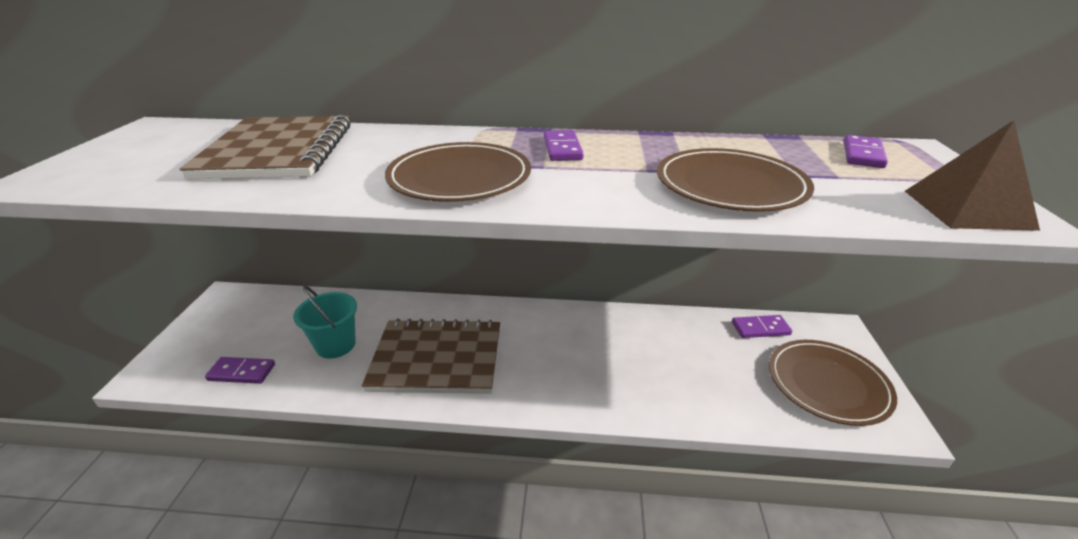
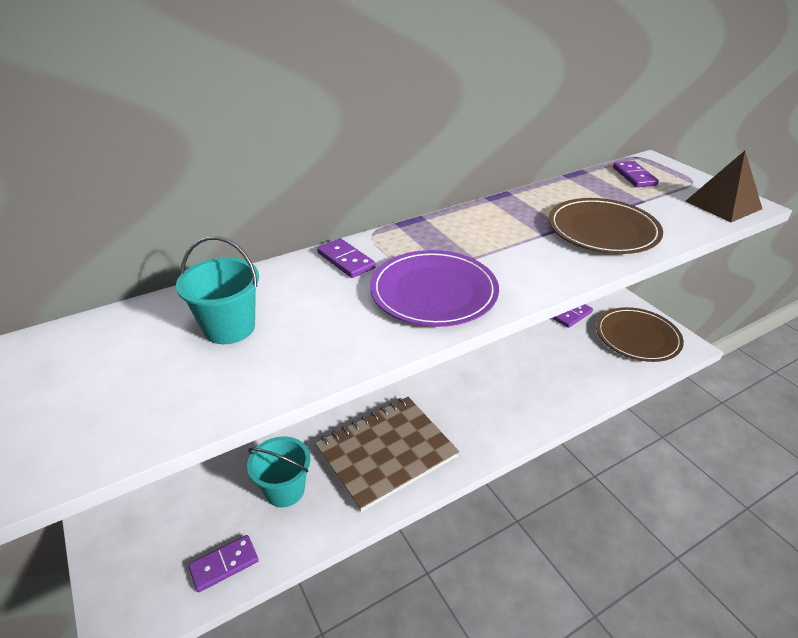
camera: 35 degrees left, 5 degrees up
brown notebook [180,115,350,180] -> turquoise bucket [176,236,259,344]
brown plate [385,142,531,202] -> purple plate [370,250,499,327]
purple domino [544,130,584,161] -> purple domino moved to [317,238,376,278]

